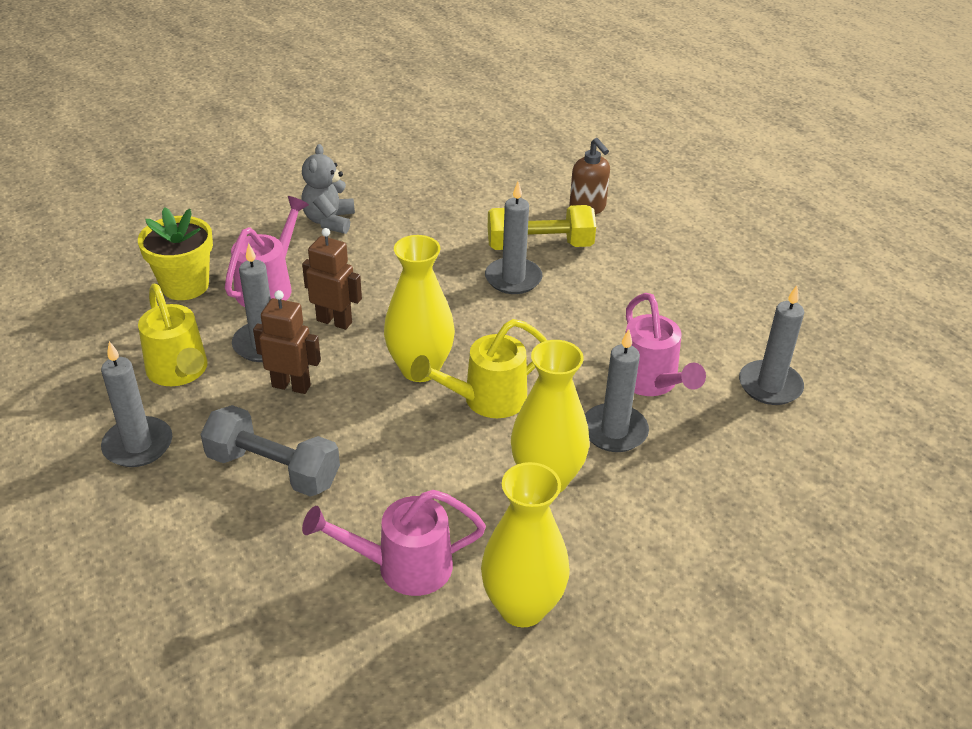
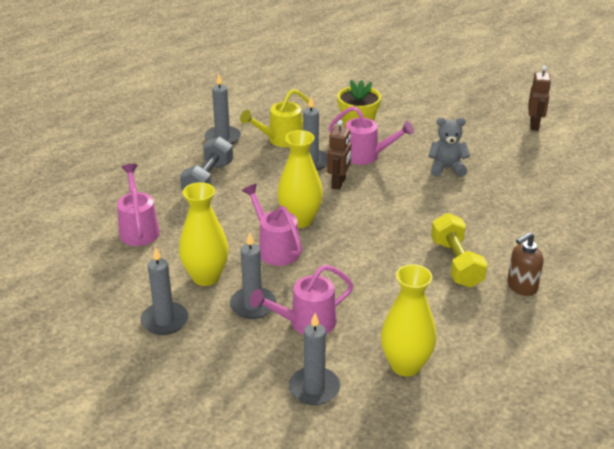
camera: 85 degrees right, 5 degrees down
brown robot [253,290,321,394] -> brown robot moved to [528,66,551,131]
yellow watering can [410,319,547,418] -> pink watering can [242,184,302,266]
yellow vase [481,462,570,627] -> yellow vase moved to [381,264,437,376]
grey candle [485,182,542,294] -> grey candle moved to [140,247,188,335]

